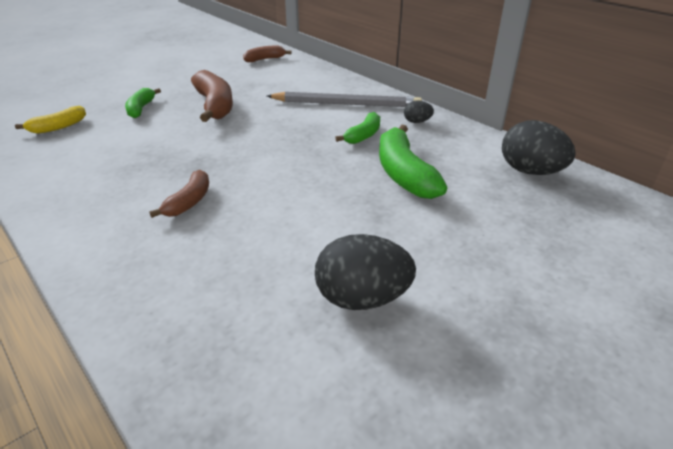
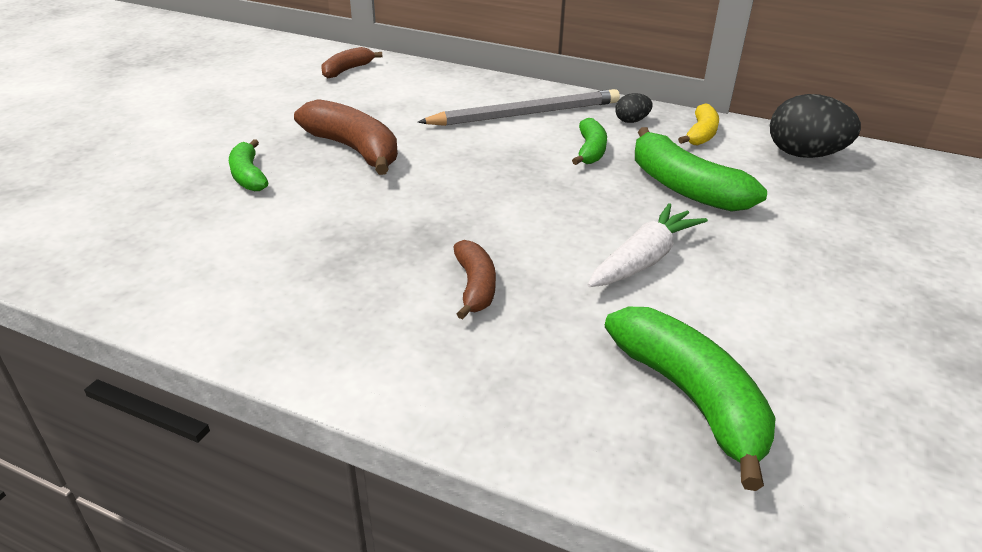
camera: 25 degrees left, 0 degrees up
yellow banana [15,106,86,134] -> yellow banana moved to [678,103,719,145]
black egg [315,234,416,310] -> none
none -> white carrot [587,203,708,287]
none -> green banana [605,307,776,491]

